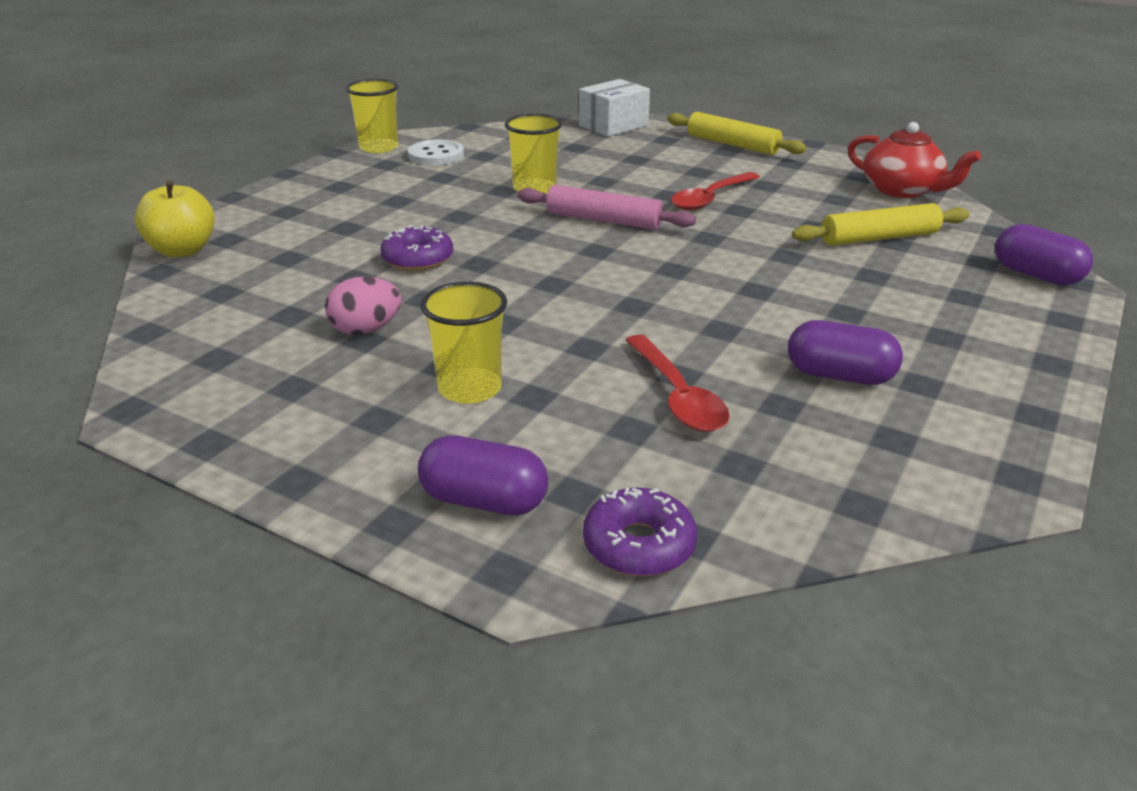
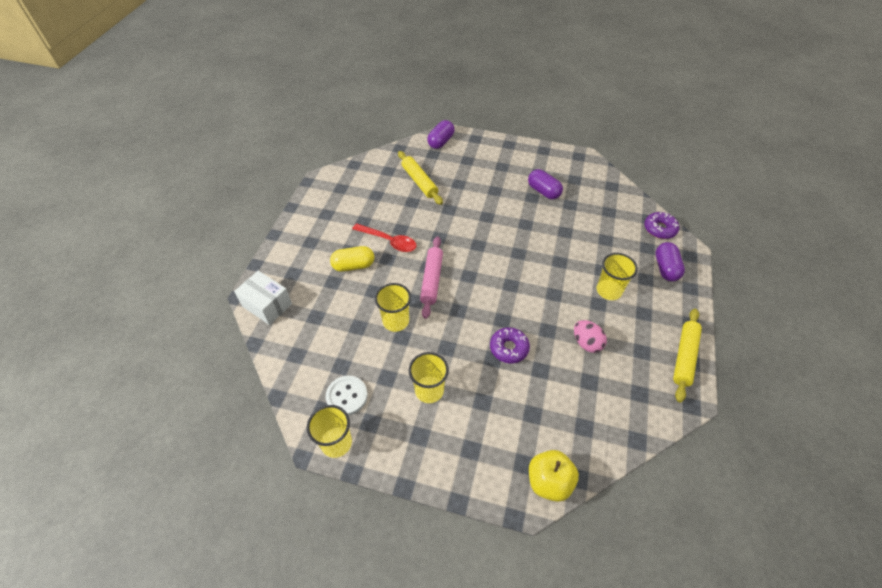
camera: 105 degrees left, 20 degrees up
red spoon [626,335,730,432] -> none
yellow rolling pin [667,112,807,155] -> yellow rolling pin moved to [673,309,702,403]
purple capsule [788,320,903,385] -> purple capsule turned 45 degrees counterclockwise [528,169,563,199]
red teapot [848,122,981,198] -> none
none -> yellow capsule [330,246,374,272]
none -> yellow cup [409,352,449,403]

